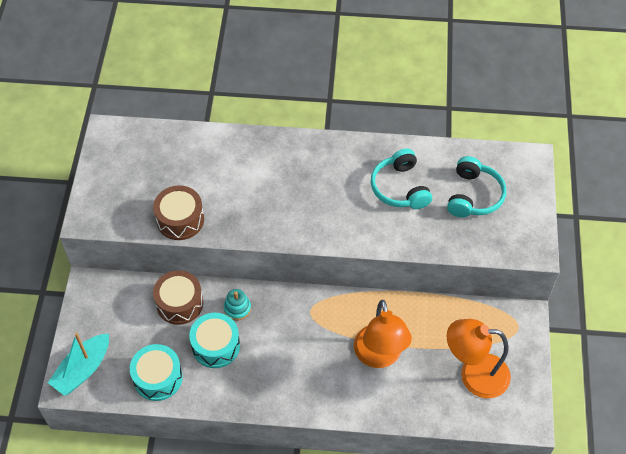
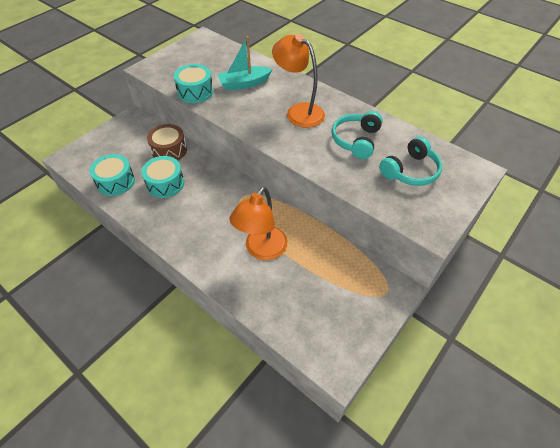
camera: 35 degrees right, 5 degrees down
turquoise boat [48,332,109,396] -> turquoise boat moved to [217,36,272,91]
brown drum [153,185,204,240] -> turquoise drum [174,64,213,103]
turquoise stacking toy [224,289,251,320] -> none
orange lamp [447,319,511,398] -> orange lamp moved to [272,34,325,128]

